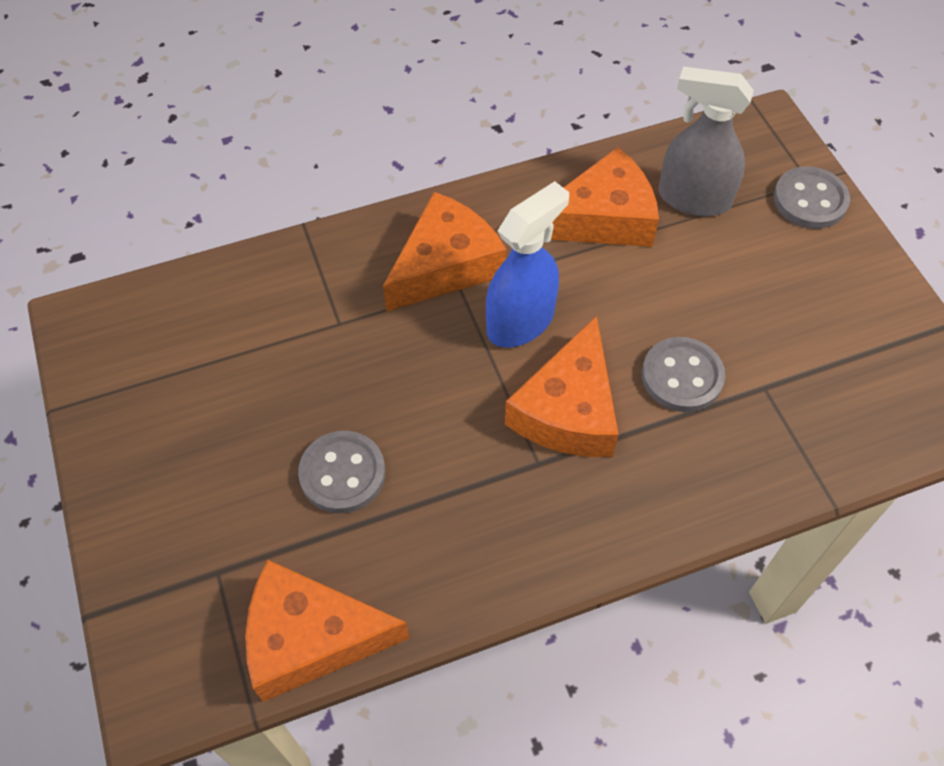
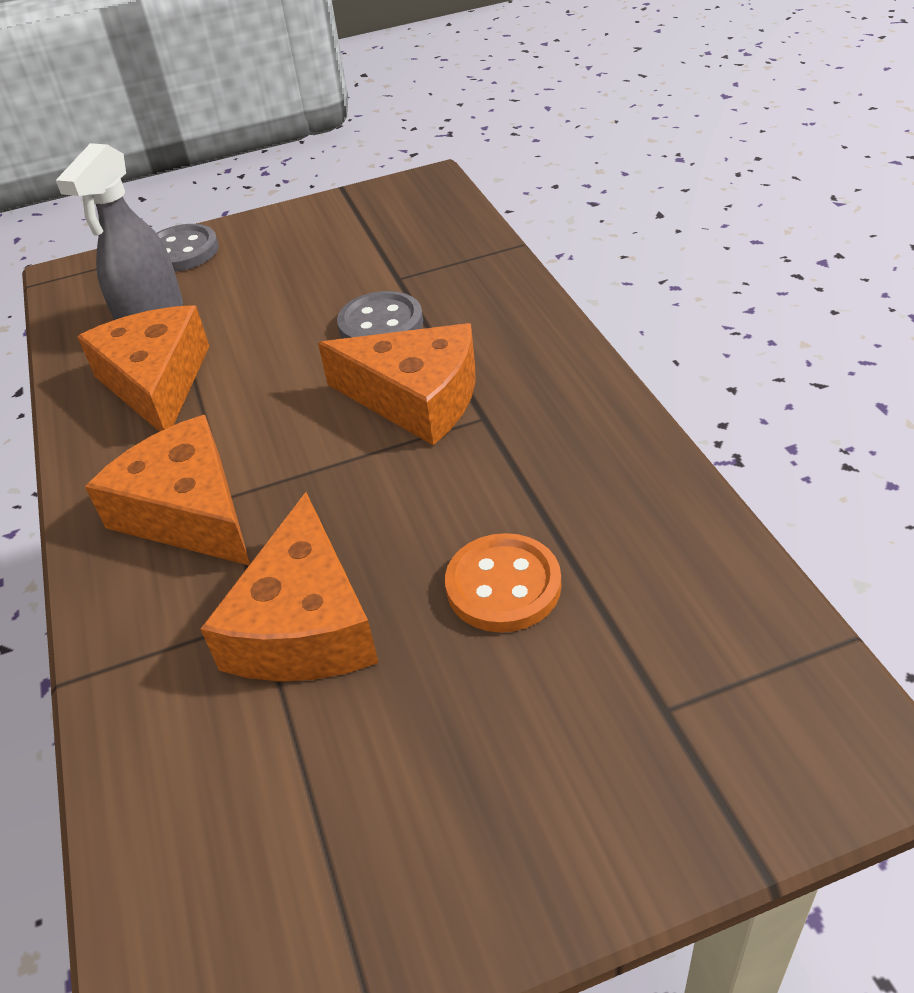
camera: 85 degrees left, 15 degrees down
orange cheese [245,560,410,702] -> orange cheese moved to [200,492,379,681]
grey button [298,431,385,513] -> orange button [445,533,561,632]
blue spray bottle [486,181,569,348] -> none

